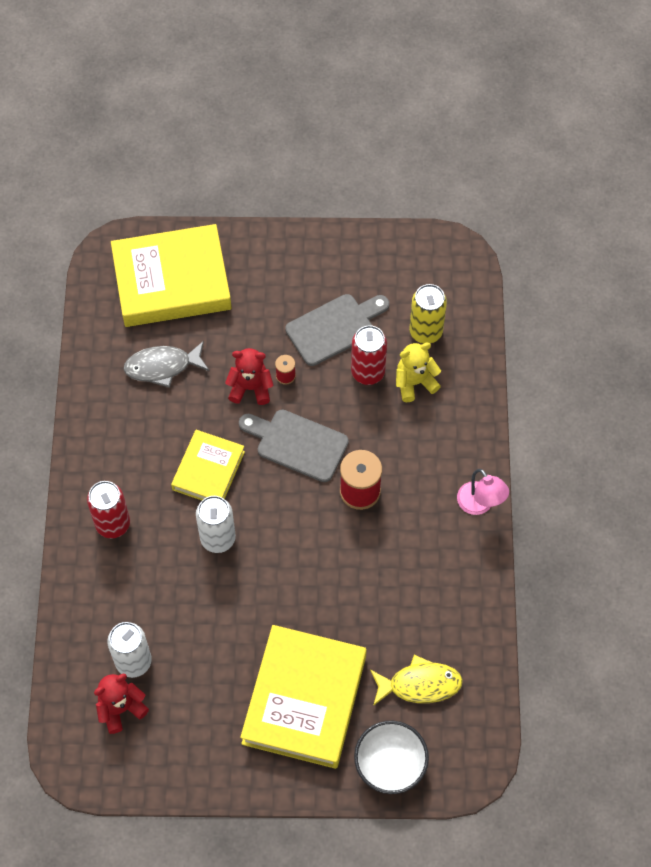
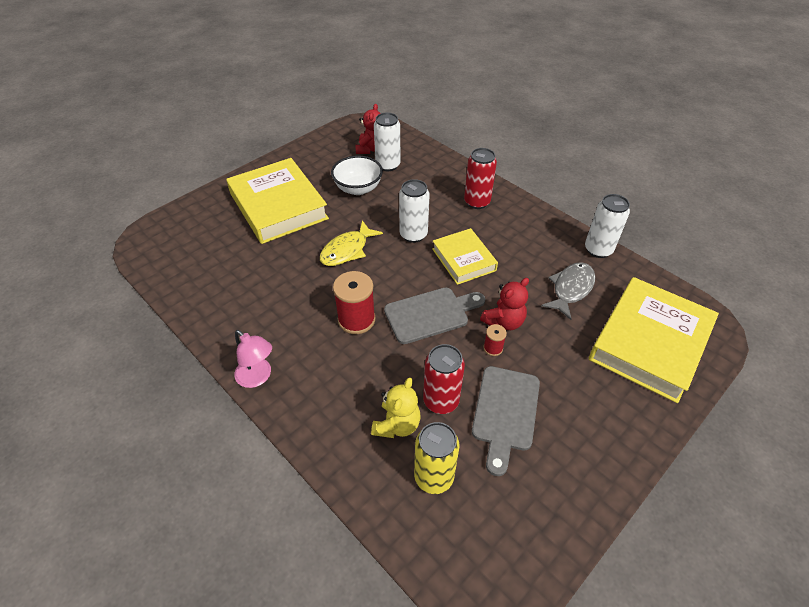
camera: 135 degrees right, 15 degrees down
white bowl [354,721,429,794] -> white bowl moved to [331,156,383,195]
yellow fish [370,655,463,706] -> yellow fish moved to [320,220,383,266]
pink lamp [457,469,509,515] -> pink lamp turned 150 degrees counterclockwise [234,330,272,388]
none -> white can [585,194,630,258]

